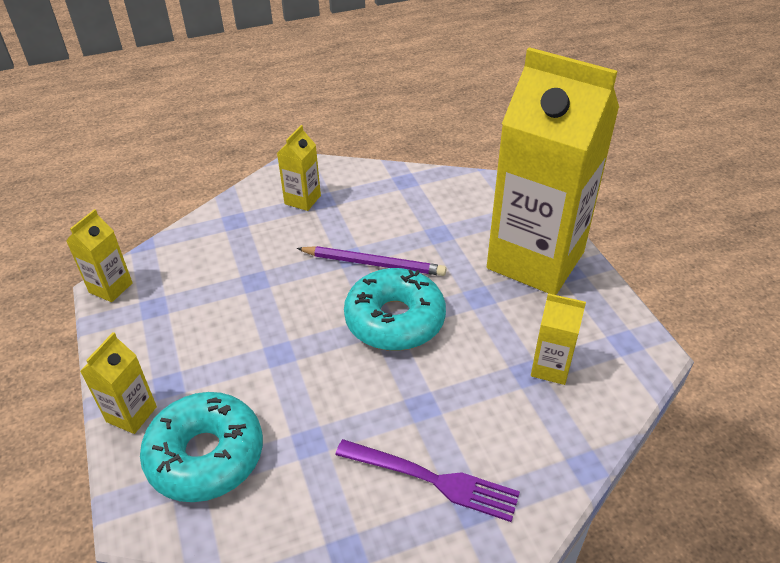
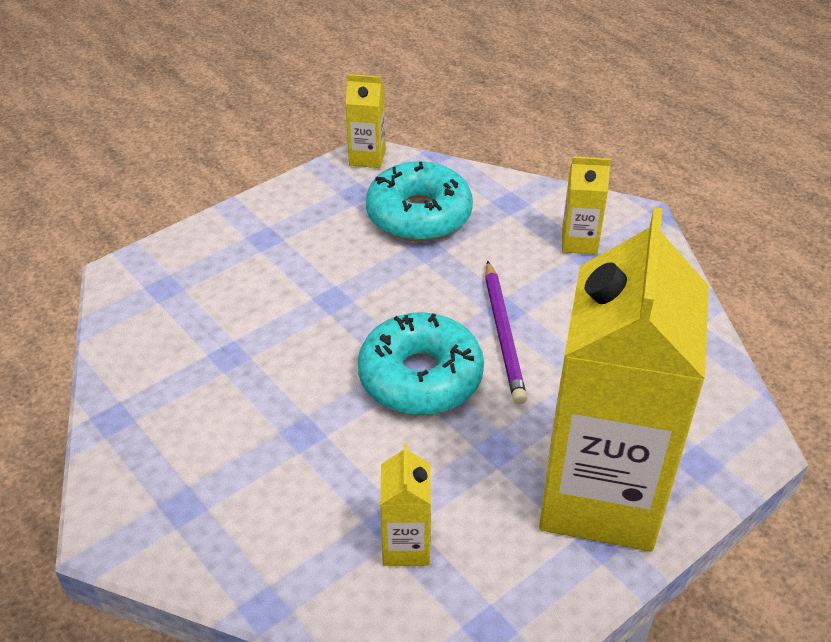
camera: 70 degrees right, 0 degrees up
yellow carton [80,332,157,434] -> none
turquoise donut [140,392,263,502] -> turquoise donut moved to [366,161,473,241]
purple fork [335,439,520,522] -> none

